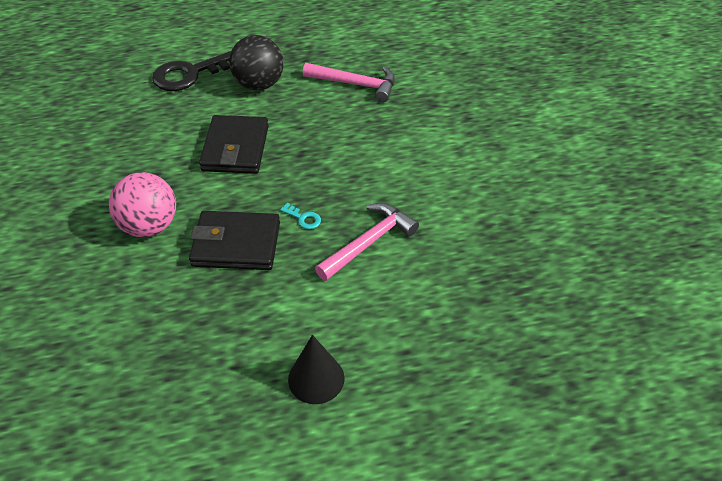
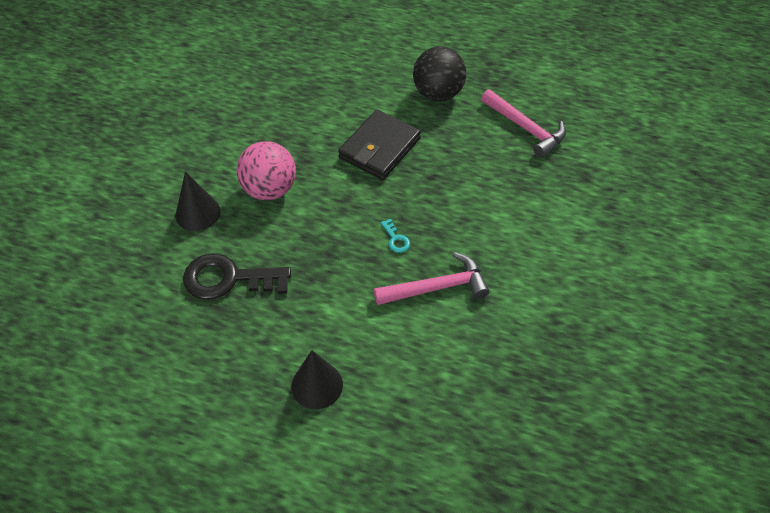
camera: 30 degrees right, 5 degrees up
black key [152,51,231,91] -> black key moved to [183,253,291,300]
black wallet [189,211,280,270] -> none
none -> black cone [176,171,220,231]

